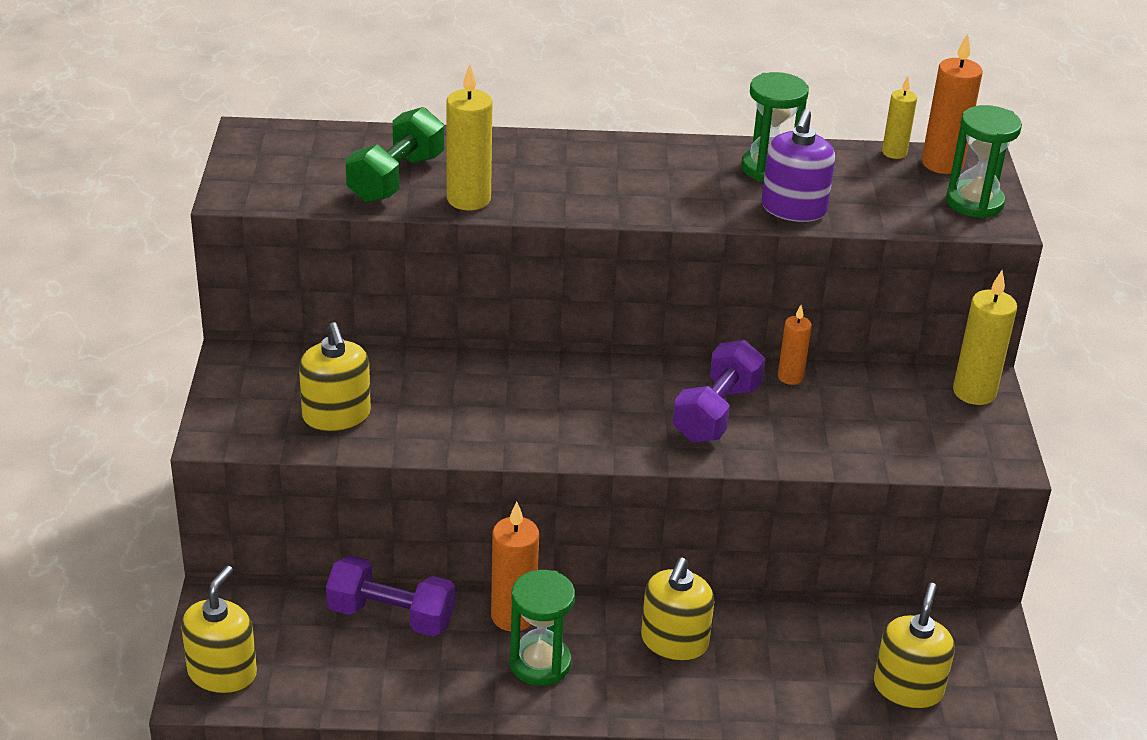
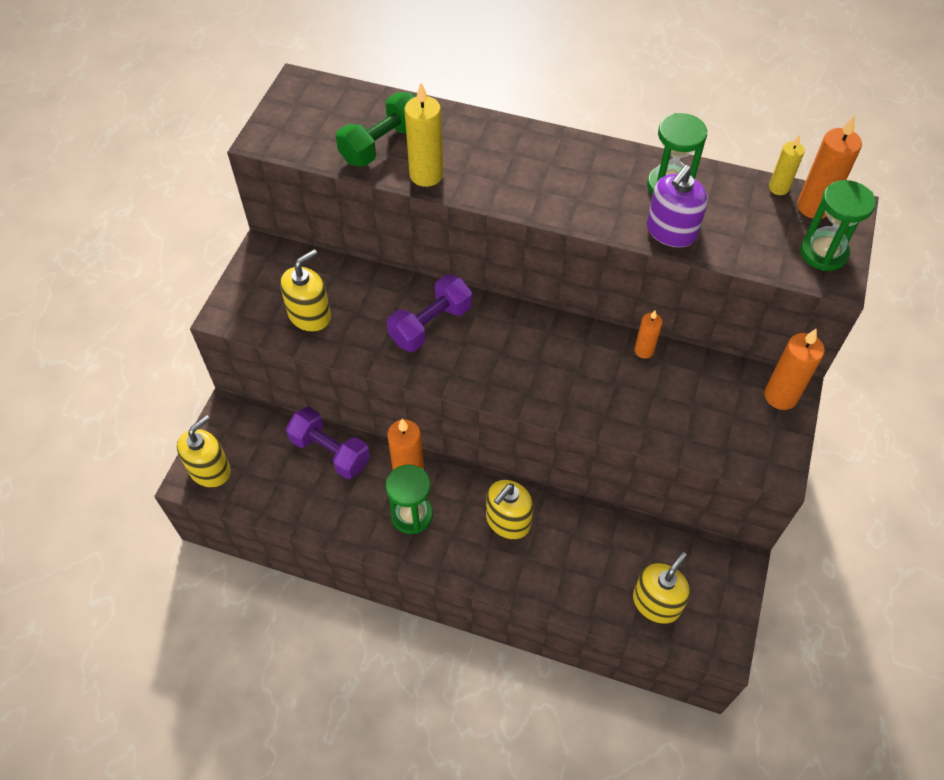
camera: 20 degrees right, 20 degrees up
yellow soap dispenser [299,322,371,432] -> yellow soap dispenser turned 135 degrees counterclockwise [280,249,331,332]
purple dumbbell [673,340,765,443] -> purple dumbbell moved to [387,274,472,352]
yellow candle [953,270,1017,405] -> orange candle [764,328,825,410]

